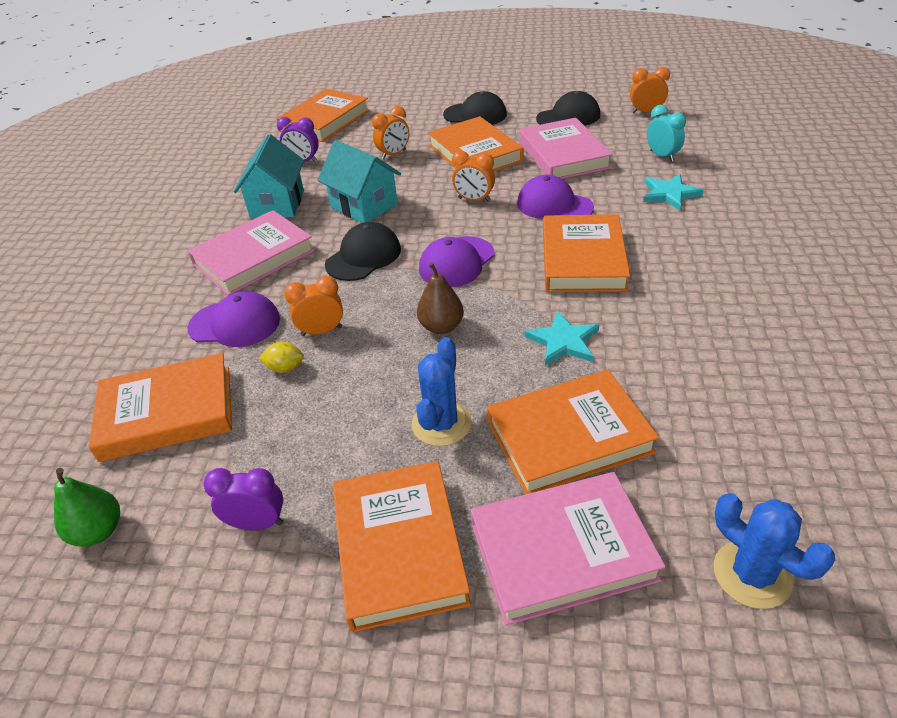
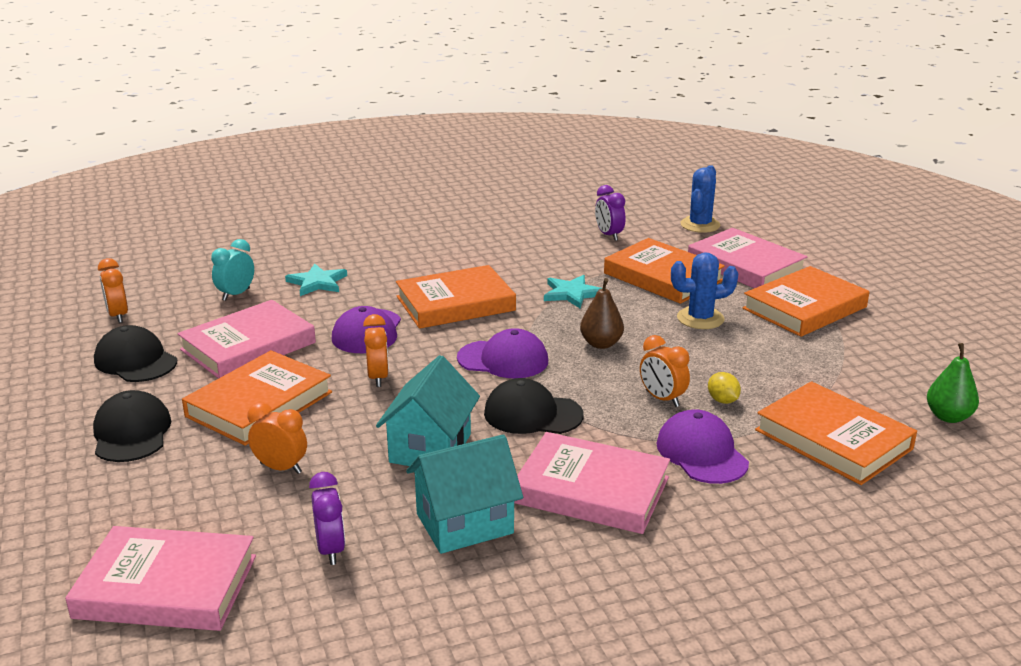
camera: 120 degrees left, 15 degrees down
purple clock [203,468,284,530] -> purple clock moved to [595,185,626,241]
orange book [277,89,370,142] -> pink book [65,526,256,631]

